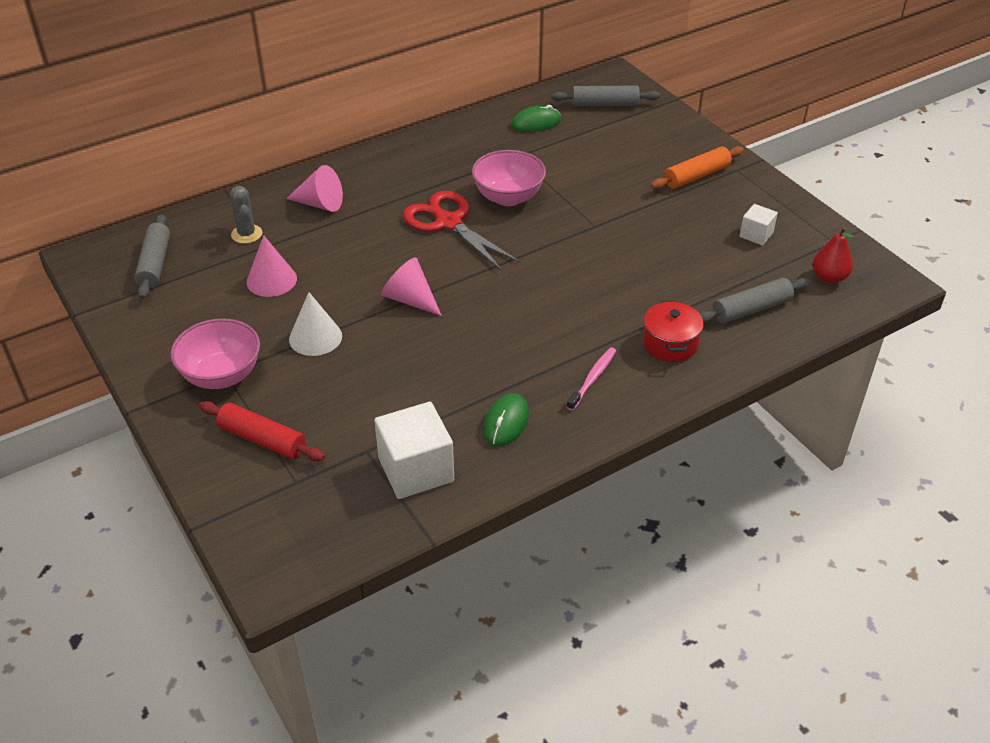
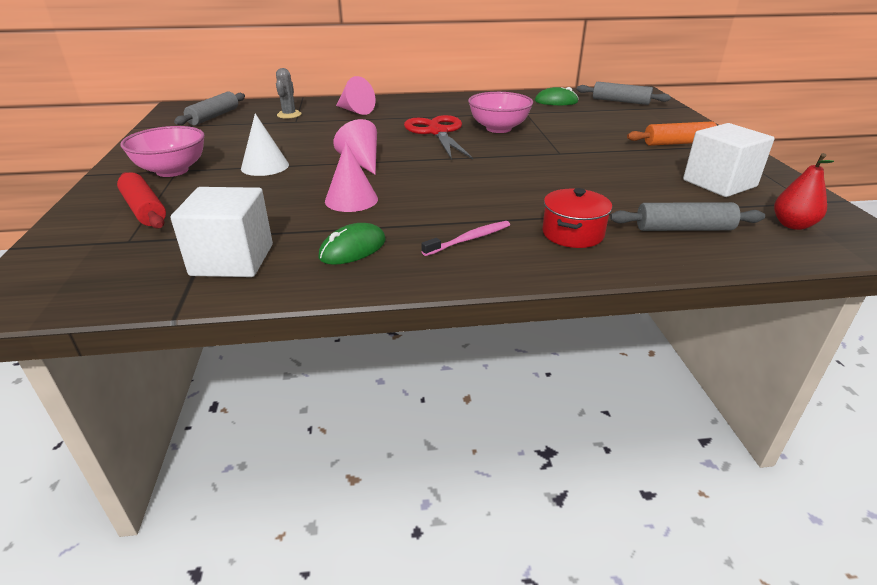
camera: 25 degrees right, 10 degrees down
pink cone [247,235,297,297] -> pink cone moved to [325,142,378,212]
white cube [739,204,778,246] -> white cube [683,123,774,197], size x1.87

